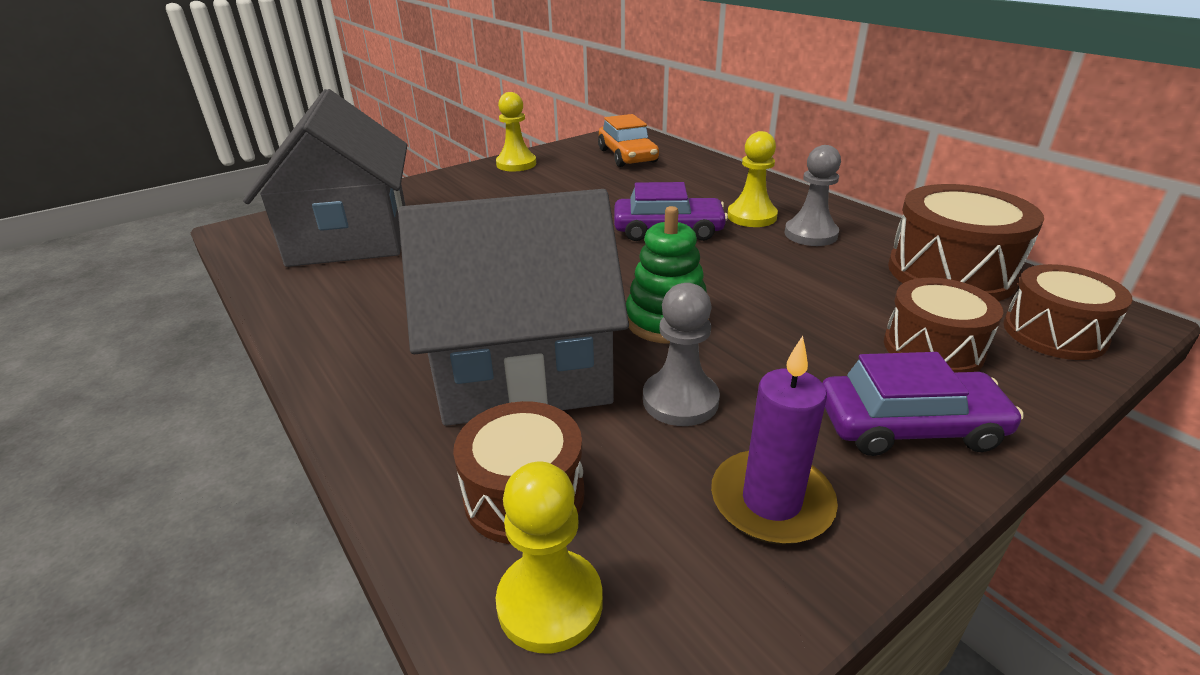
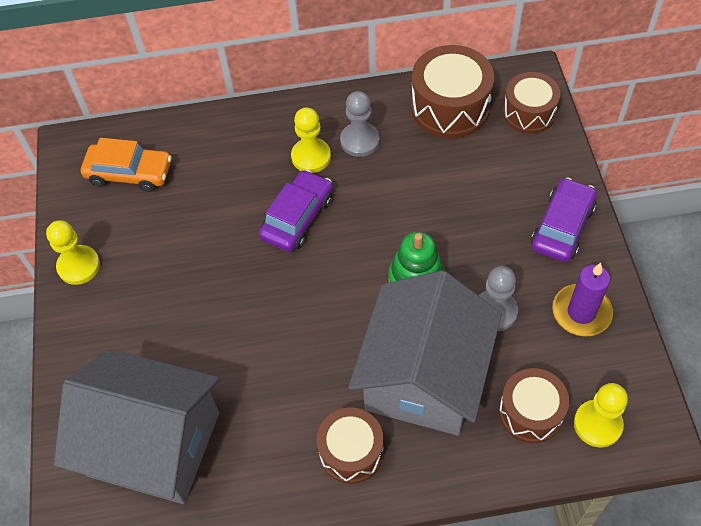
camera: 60 degrees left, 25 degrees up
brown drum [884,278,1003,373] -> brown drum moved to [317,407,384,484]

